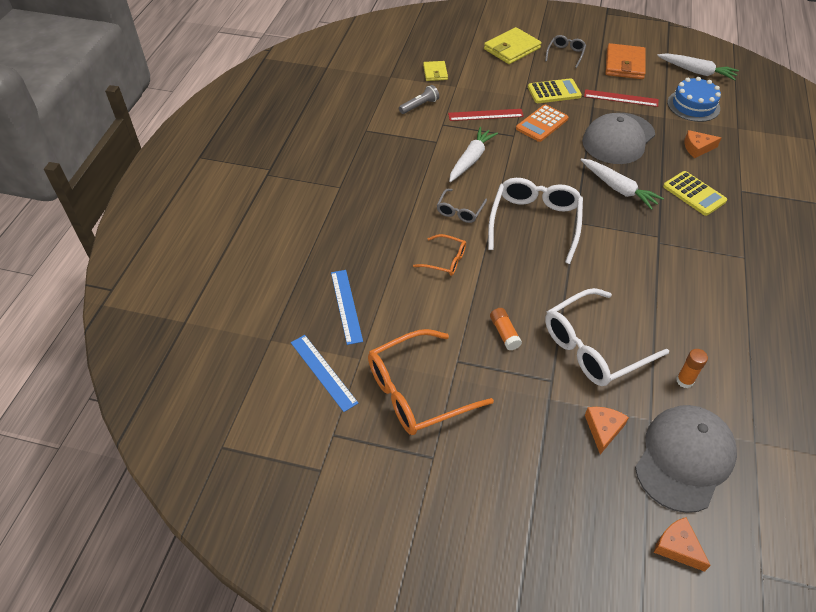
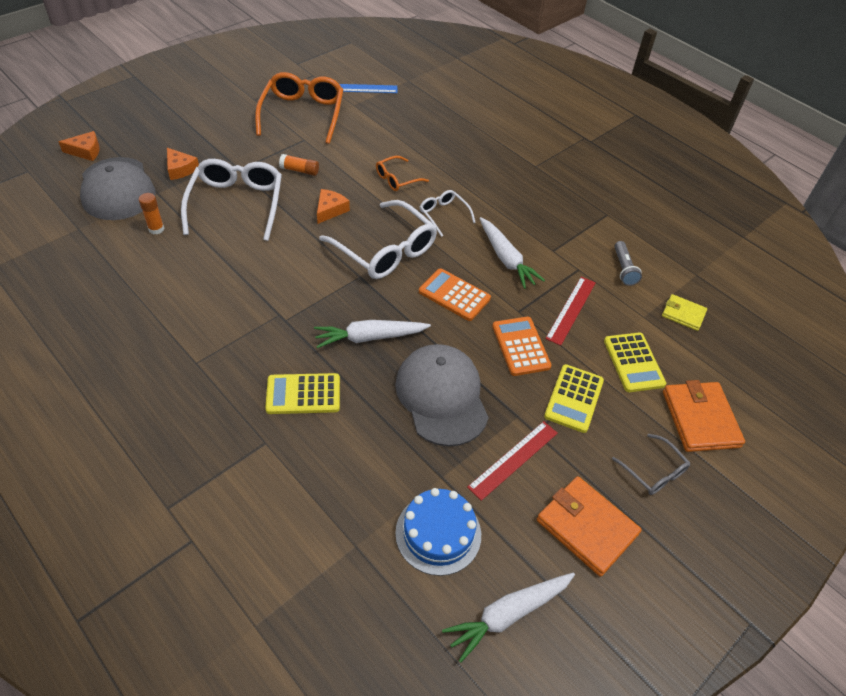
camera: 120 degrees right, 0 degrees up
blue ruler [331,270,363,345] -> none
grey glasses [437,189,487,223] -> white glasses [420,190,476,237]
yellow wallet [484,27,541,64] -> orange wallet [663,380,745,452]
orange cheese [684,130,721,158] -> orange cheese moved to [317,189,350,224]
none -> orange calculator [419,268,491,321]
none -> yellow calculator [604,333,666,392]

